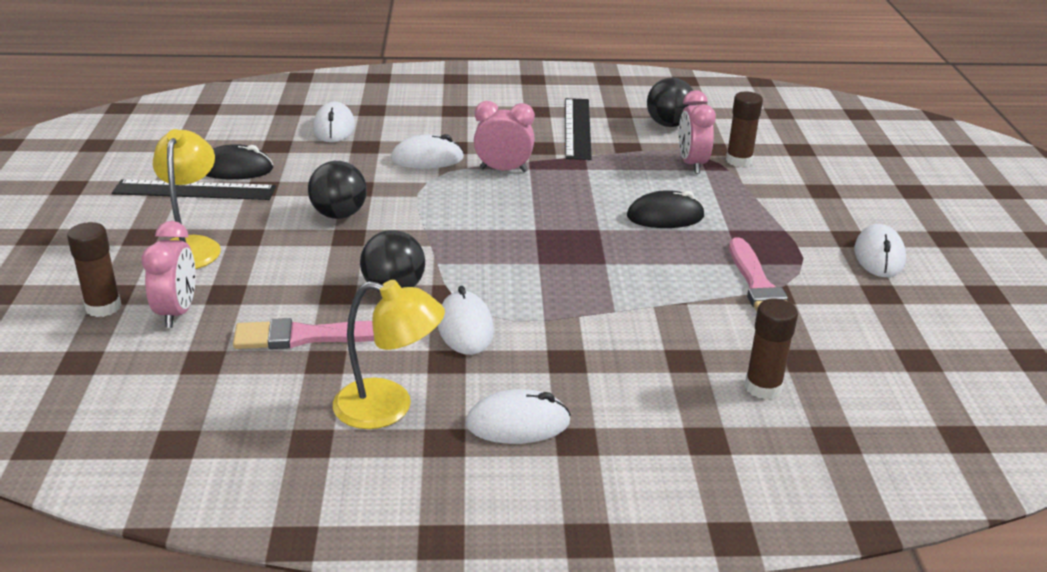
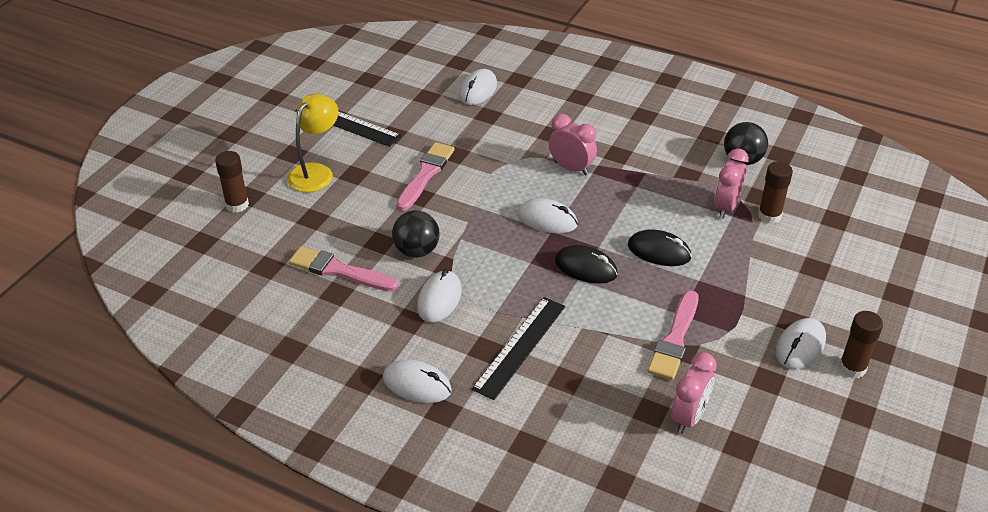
camera: 30 degrees right, 10 degrees up
pink clock [142,221,196,328] -> pink clock moved to [671,352,717,434]
black mouse [206,144,273,180] -> black mouse moved to [555,245,618,283]
black ball [308,161,367,219] -> pink brush [396,142,455,211]
yellow lamp [333,280,445,429] -> none
white mouse [391,134,464,169] -> white mouse moved to [517,198,578,233]
black ruler [565,98,592,160] -> black ruler moved to [472,297,565,400]
brown glue stick [745,299,798,399] -> brown glue stick moved to [839,311,883,378]

